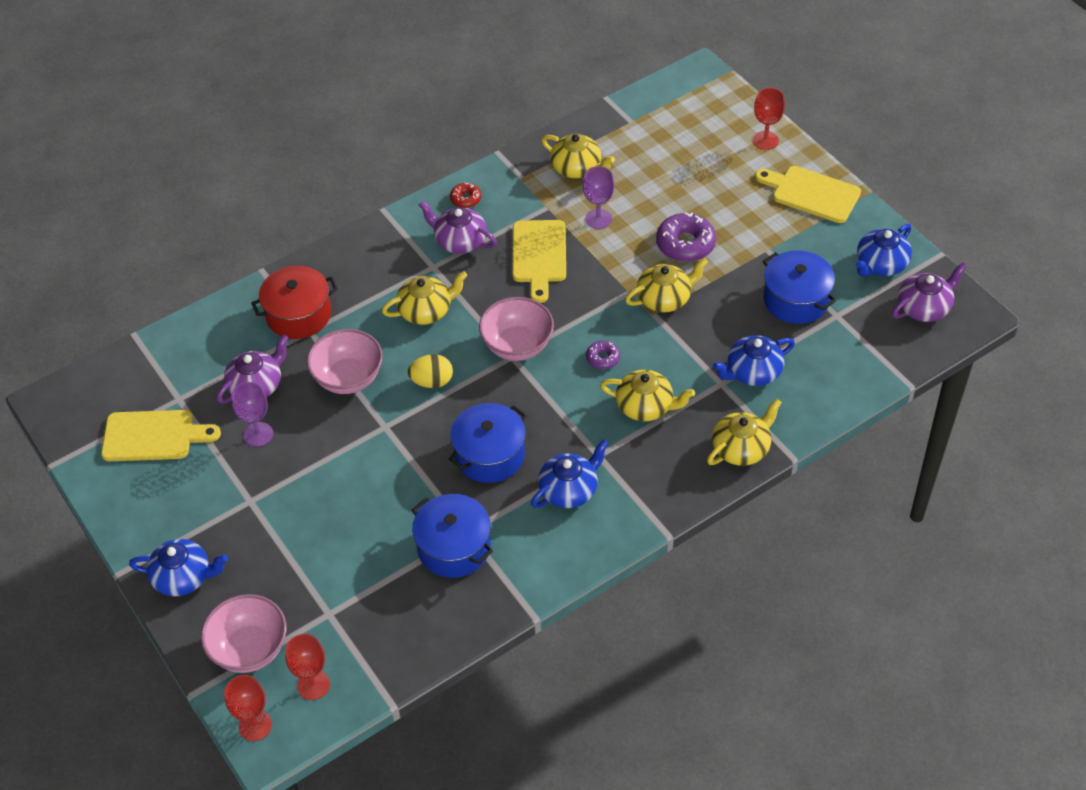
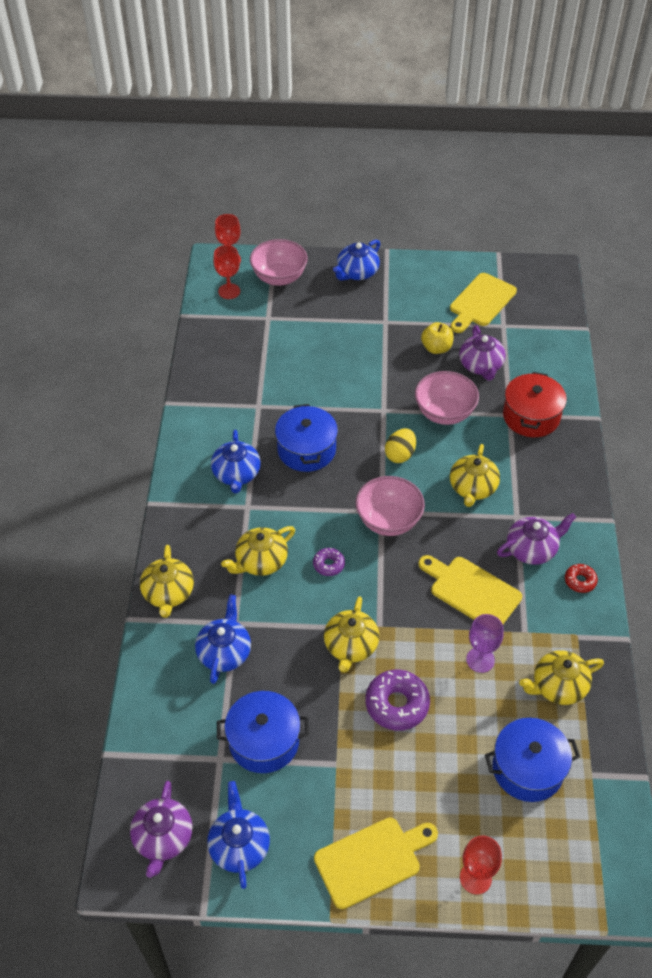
camera: 125 degrees right, 0 degrees up
purple goblet [231,382,273,447] -> yellow apple [421,322,454,354]
blue pot [412,494,493,578] -> blue pot moved to [485,718,580,802]

